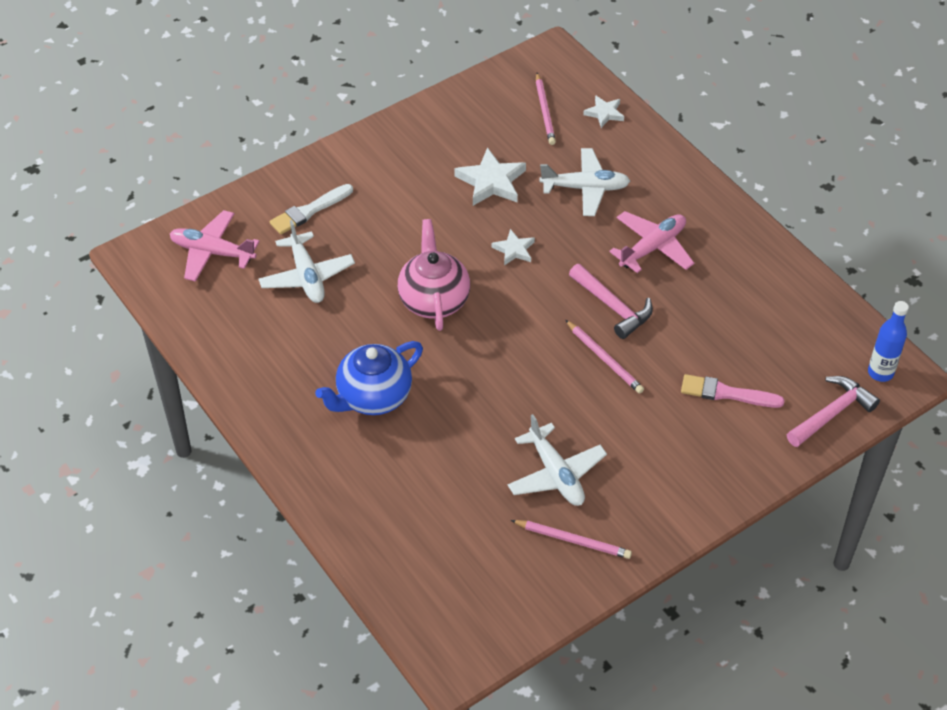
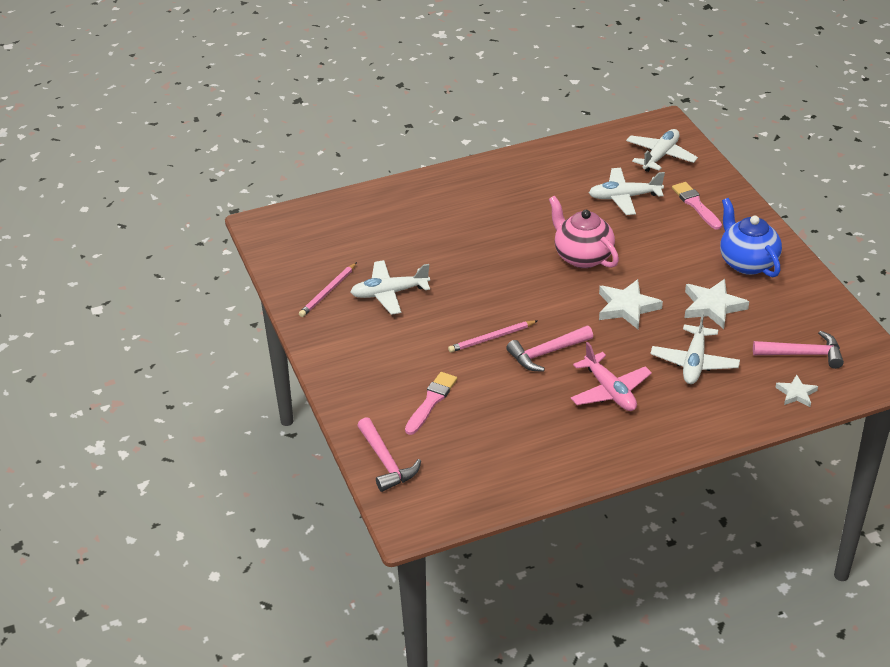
camera: 105 degrees right, 10 degrees down
pink plane [170,210,260,282] -> white plane [626,129,698,172]
white brush [270,184,353,234] -> pink brush [672,182,722,230]
blue teapot [315,341,423,415] -> blue teapot moved to [720,198,782,277]
pink teapot [398,219,470,331] -> pink teapot turned 135 degrees counterclockwise [549,196,619,268]
white star [491,229,535,265] -> white star [599,279,663,330], size x1.70
pink pencil [536,73,556,145] -> pink hammer [753,331,844,369]
blue bottle [868,301,909,382] -> none

